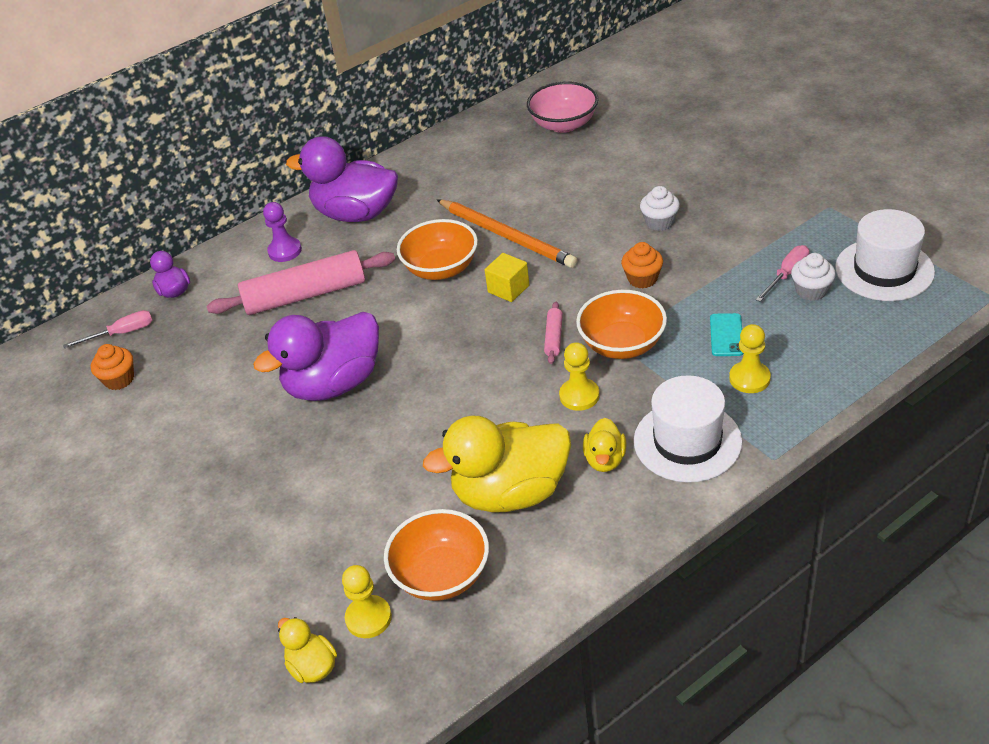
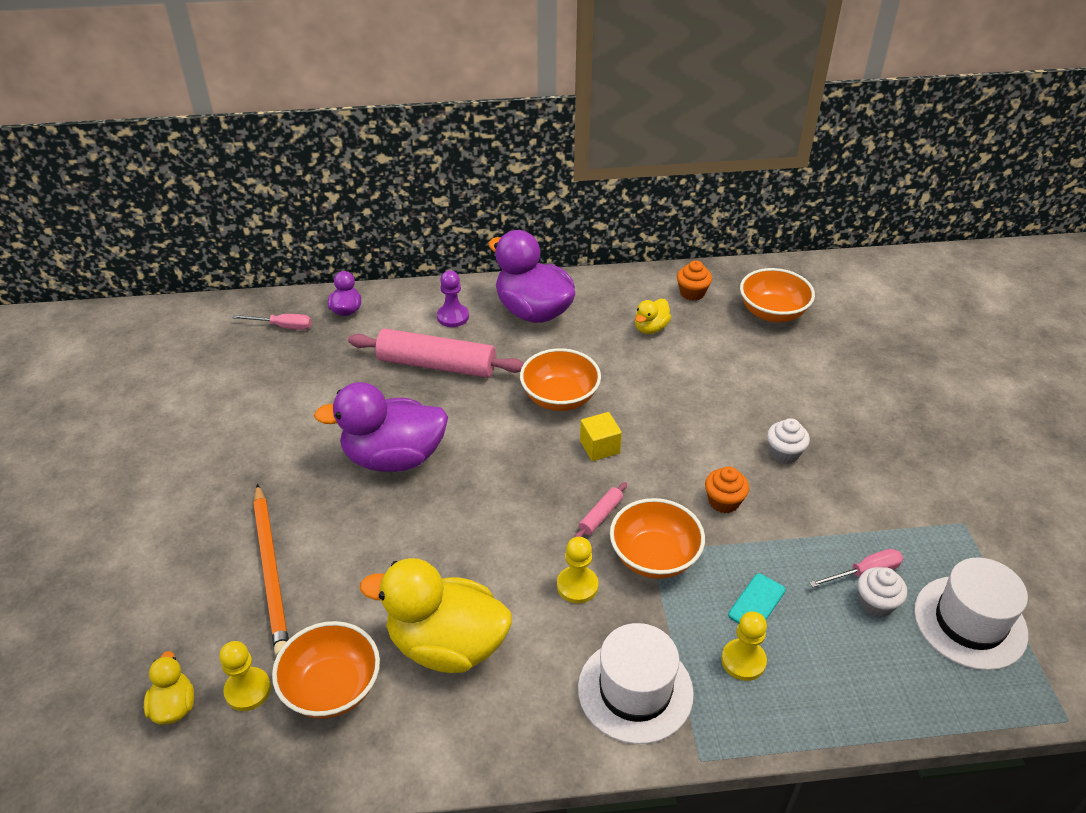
camera: 25 degrees right, 0 degrees up
orange cupcake [91,344,134,390] -> orange cupcake moved to [677,260,712,301]
orange pencil [437,199,577,268] -> orange pencil moved to [253,484,289,656]
pink bowl [527,81,598,133] -> orange bowl [740,268,815,322]
yellow duck [583,418,627,472] -> yellow duck moved to [635,299,671,334]

